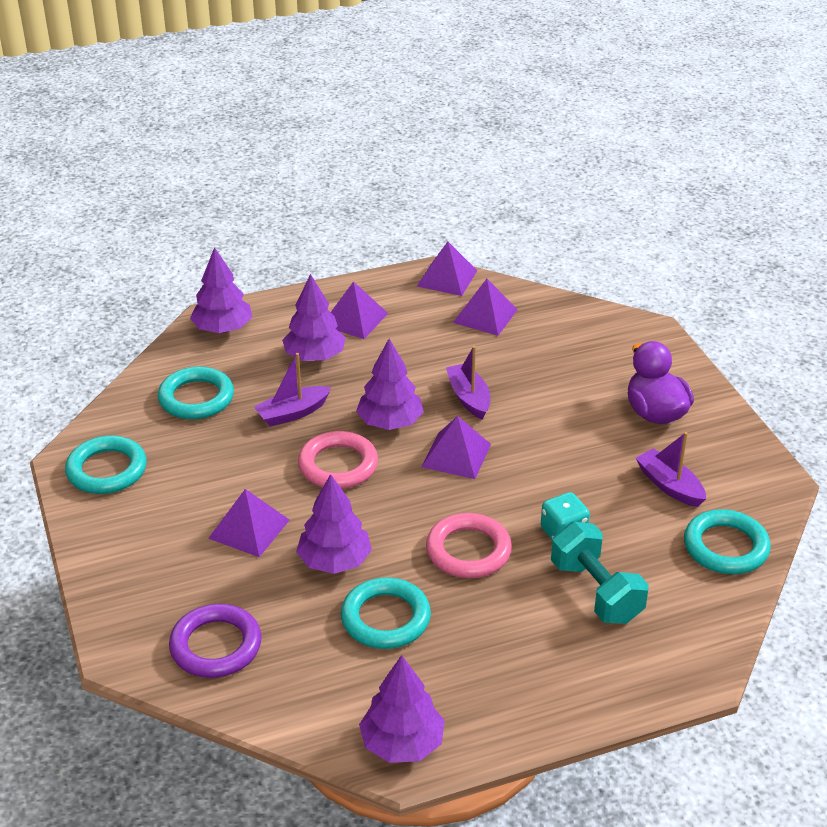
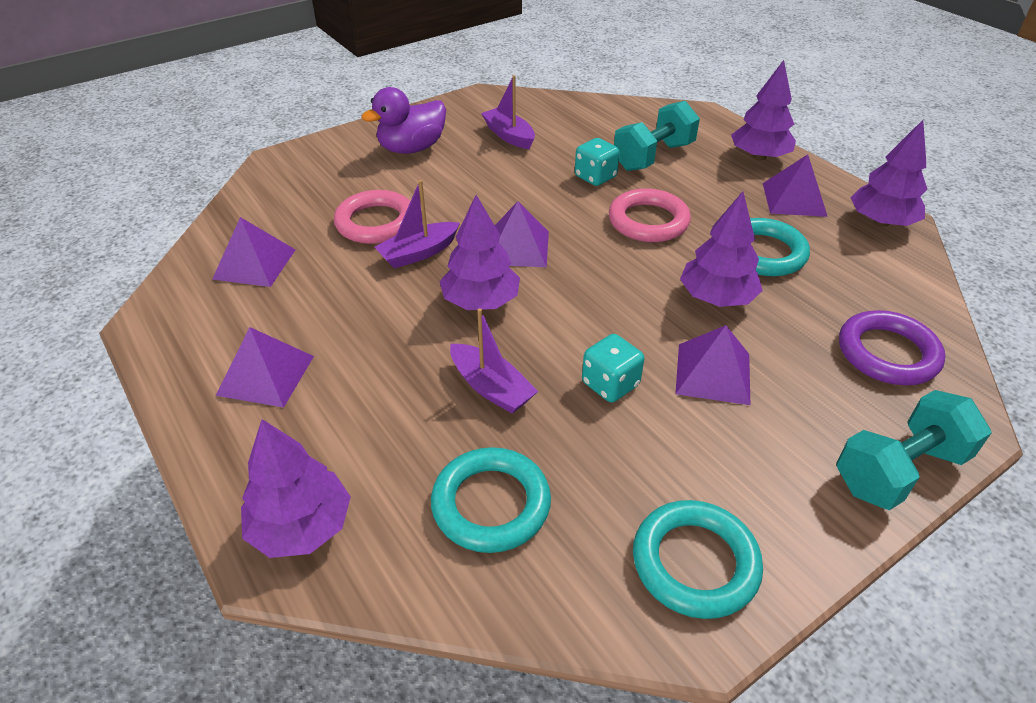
camera: 105 degrees left, 5 degrees up
purple tree [282,274,346,361] -> purple tree moved to [731,60,796,160]
pink ring [298,431,378,489] -> pink ring moved to [334,190,410,244]
purple pyramid [417,242,477,296] -> purple pyramid moved to [763,154,828,217]
purple boat [636,432,706,507] -> purple boat turned 105 degrees clockwise [481,75,535,149]
turquoise ring [684,509,771,574] -> none
none -> turquoise dice [582,334,645,402]
none -> turquoise dumbbell [837,390,992,510]

